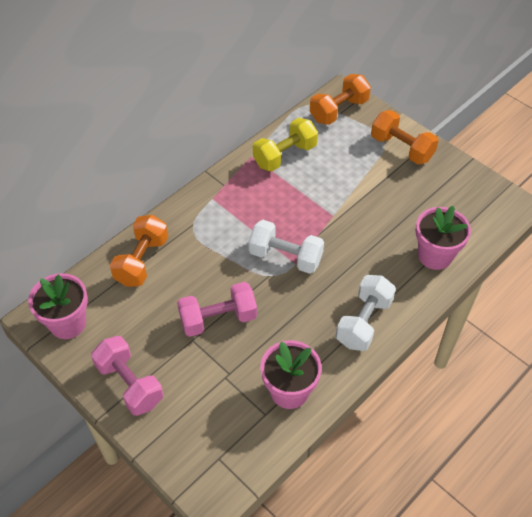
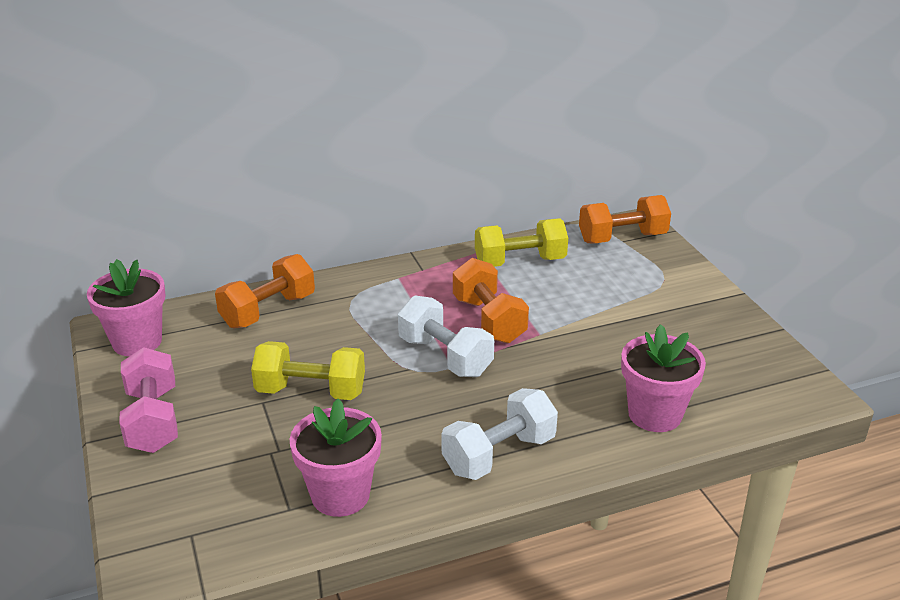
camera: 25 degrees right, 20 degrees down
pink dumbbell [177,282,257,337] -> yellow dumbbell [251,341,365,400]
orange dumbbell [371,110,439,165] -> orange dumbbell moved to [453,258,529,344]

